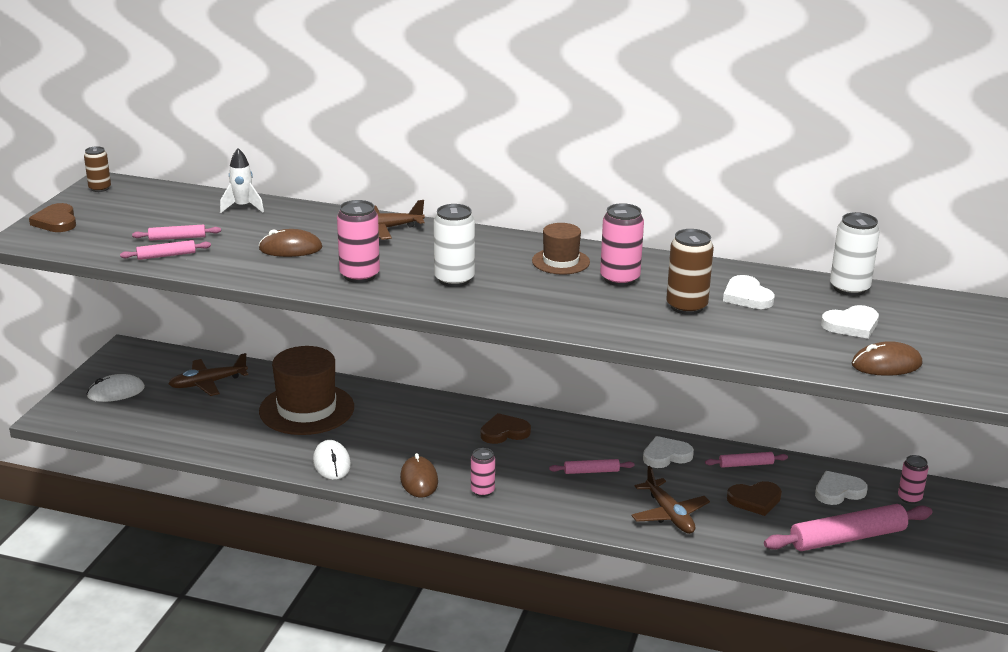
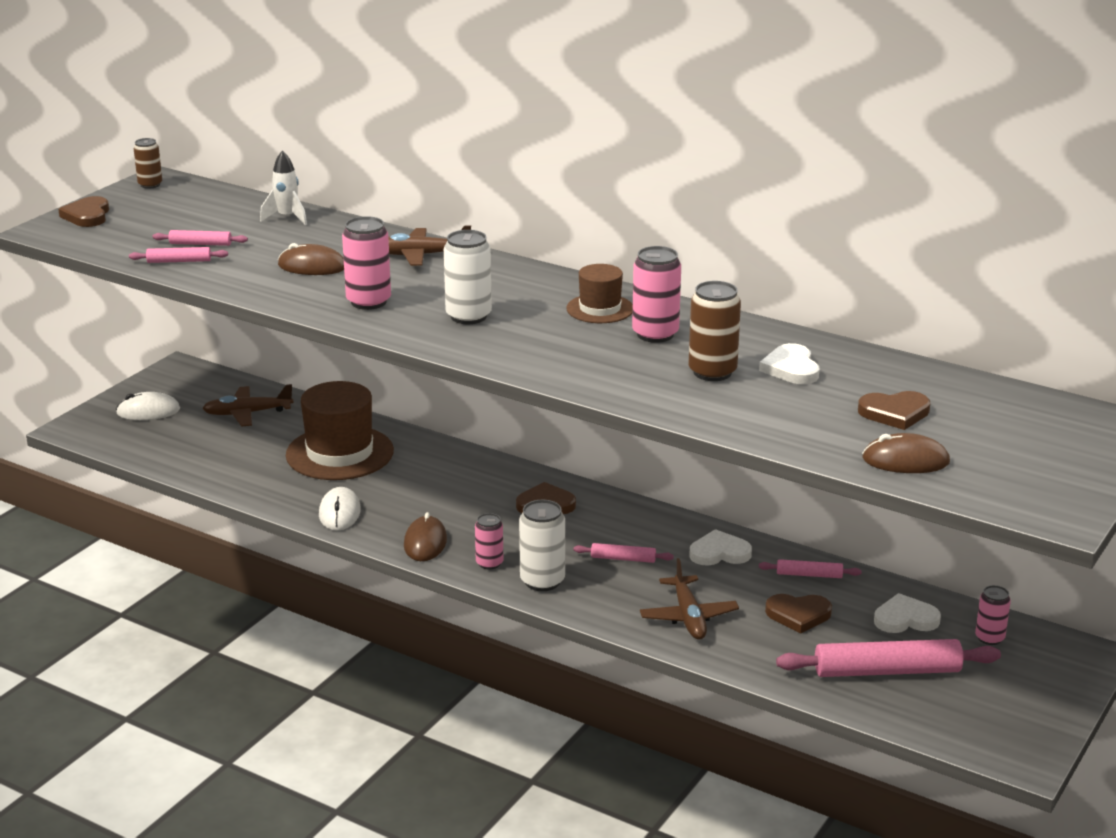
camera: 15 degrees right, 0 degrees up
white heart [821,305,879,339] -> brown heart [858,391,930,430]
white can [830,212,880,296] -> white can moved to [519,500,565,591]

